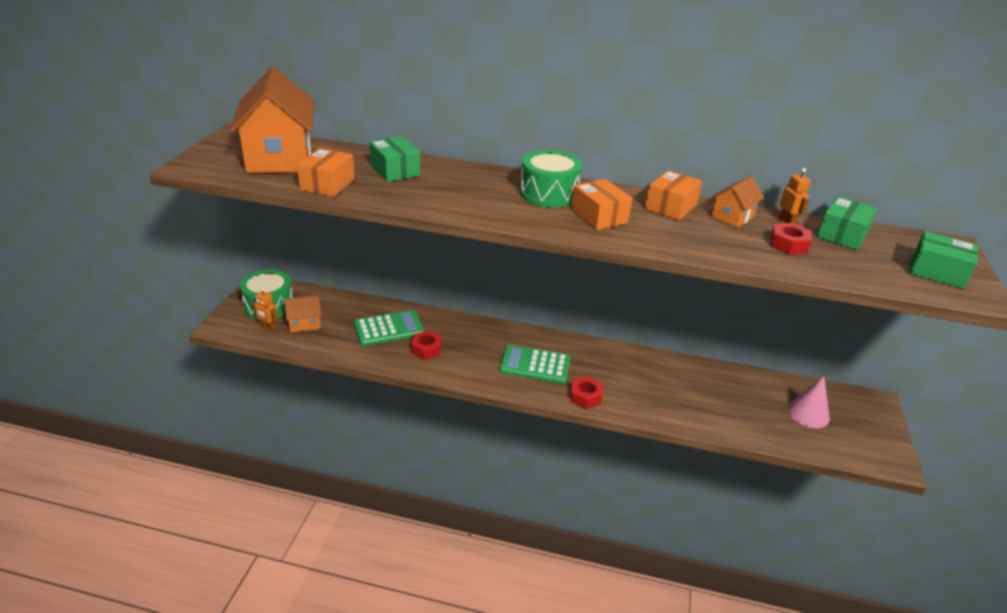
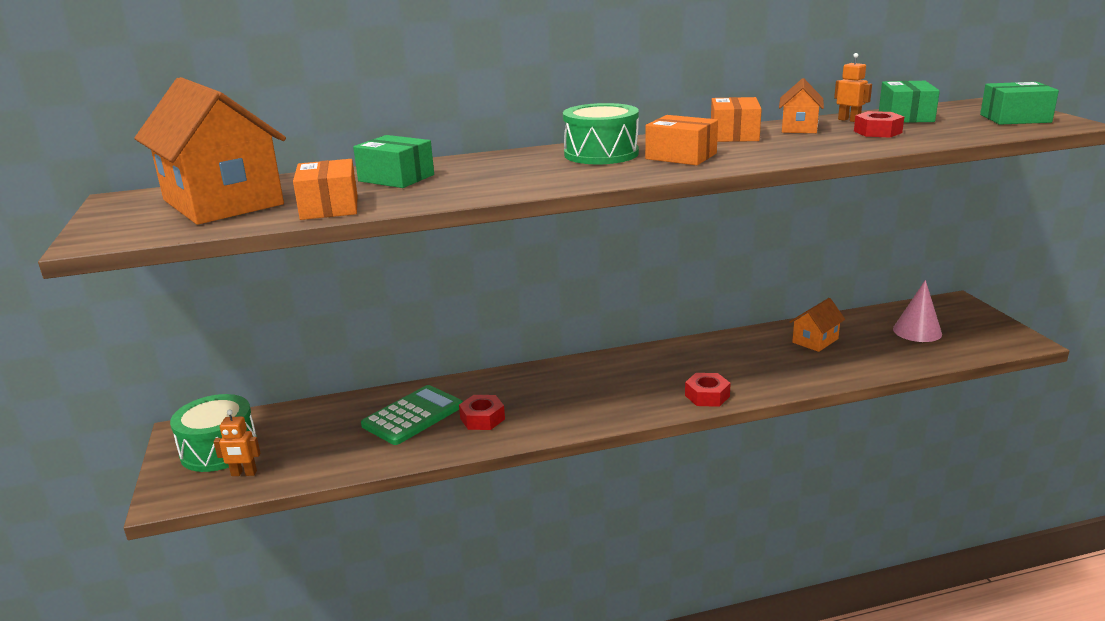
camera: 25 degrees left, 10 degrees down
orange house [284,296,321,333] -> orange house moved to [790,298,845,352]
green calculator [499,345,571,384] -> none

